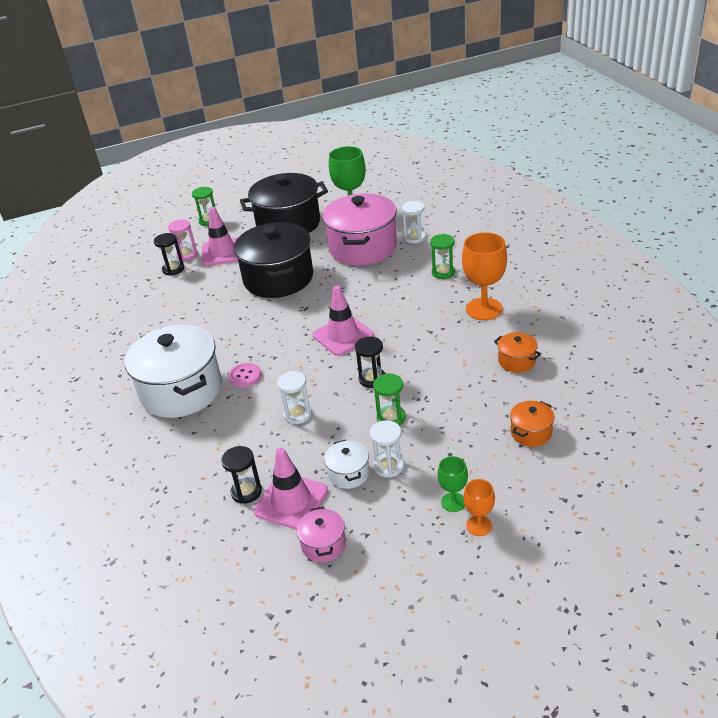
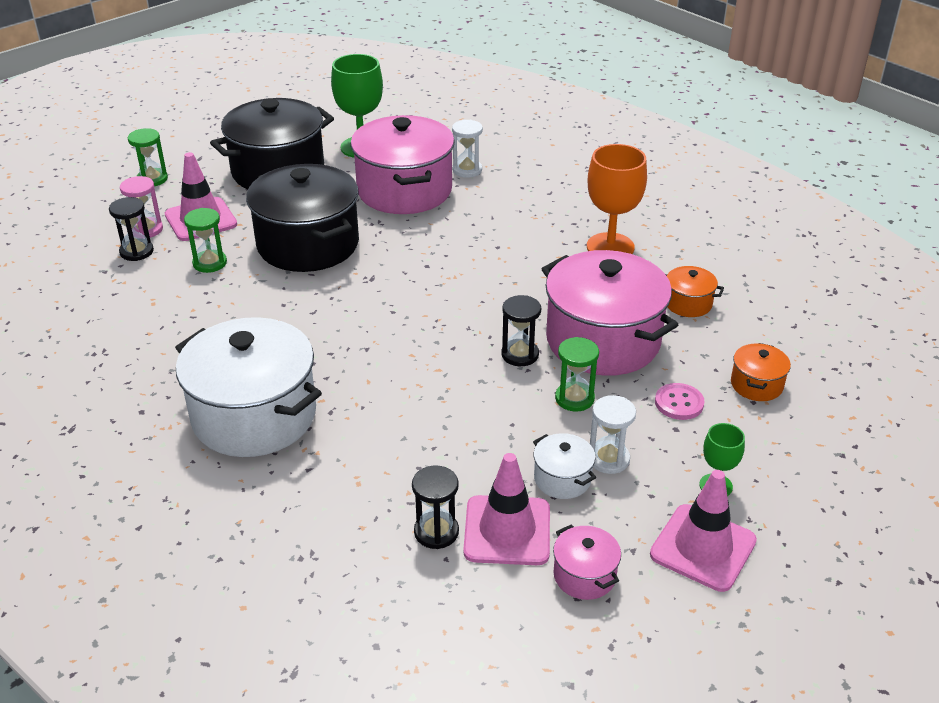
camera: 25 degrees left, 0 degrees up
pink button [228,363,261,387] -> pink button moved to [655,383,704,420]
white hourglass [277,371,312,424] -> none
pink traffic cone [313,286,374,356] -> pink traffic cone moved to [650,470,757,592]
green hourglass [430,234,455,279] -> green hourglass moved to [184,208,227,273]
orange goblet [463,479,495,536] -> none
none -> pink pot [542,250,678,376]

